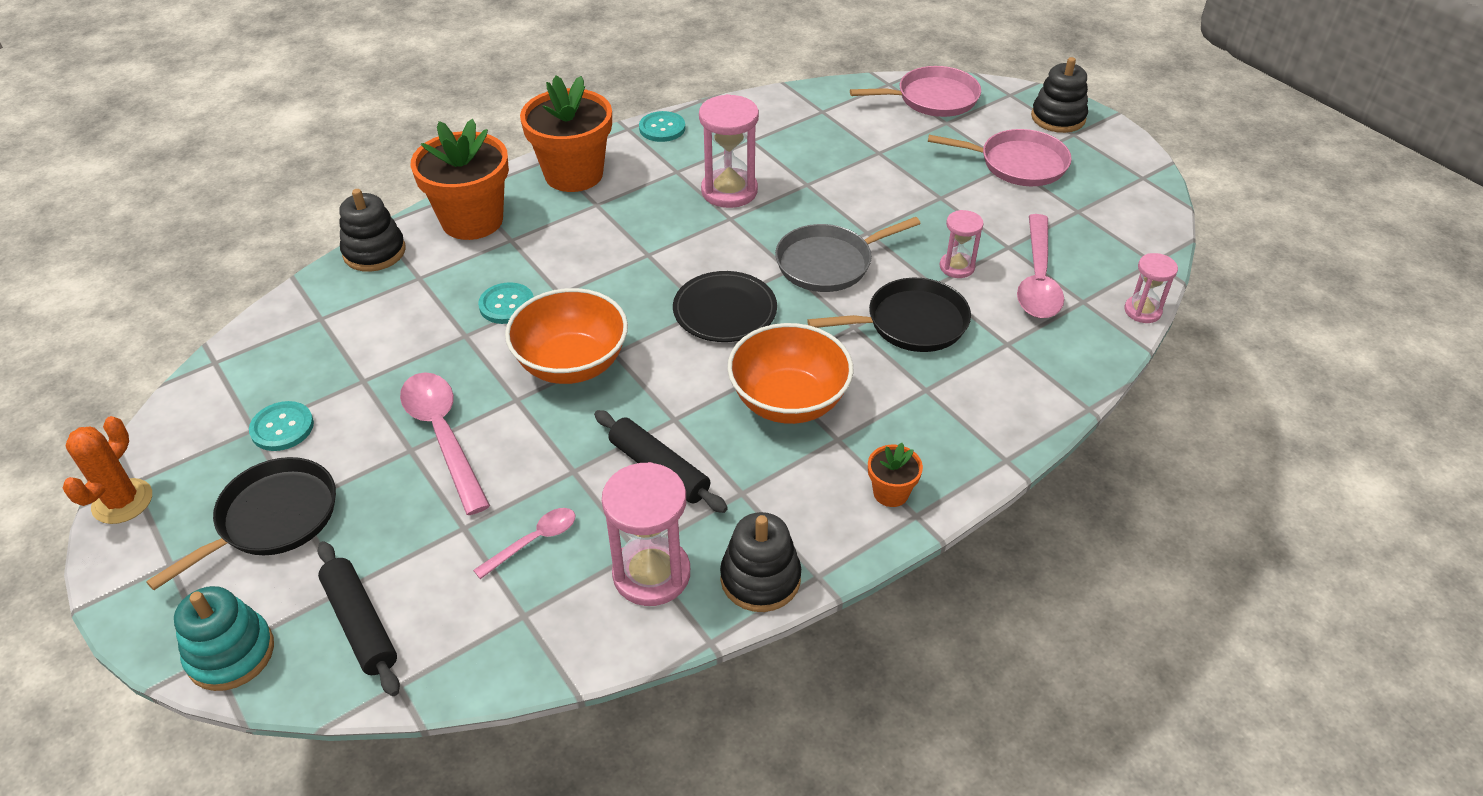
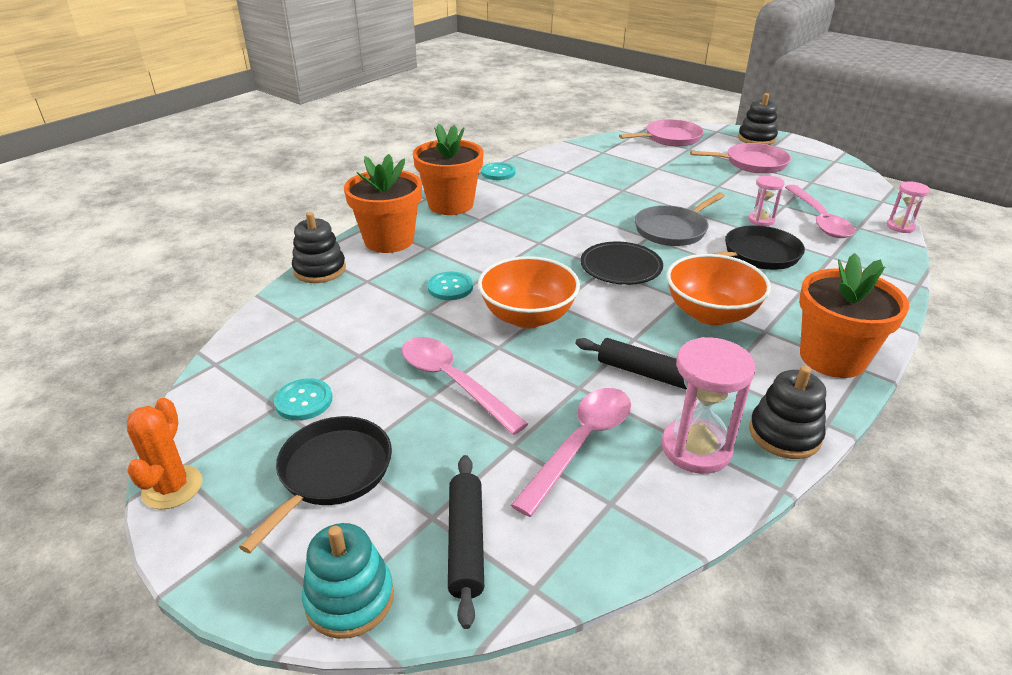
camera: 15 degrees left, 10 degrees down
black rolling pin [317,541,400,696] -> black rolling pin turned 45 degrees clockwise [448,455,484,629]
pink spoon [473,508,575,579] -> pink spoon [511,388,631,517], size x1.82
pink hourglass [699,94,759,208] -> none
orange flower pot [868,443,923,507] -> orange flower pot [799,253,909,378], size x2.16

